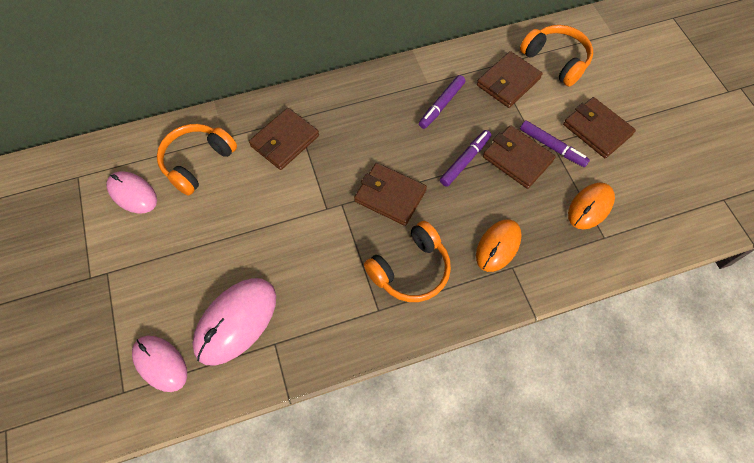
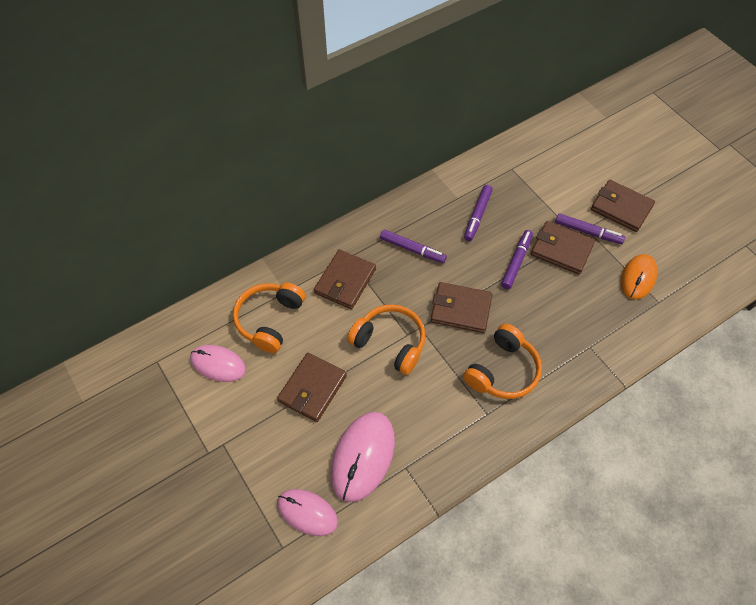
camera: 15 degrees left, 5 degrees down
orange mouse [476,219,522,272] -> none
brown wallet [477,51,543,108] -> brown wallet moved to [277,353,347,422]
orange headphones [520,25,593,87] -> orange headphones moved to [347,304,426,375]
none -> purple marker [380,229,447,263]

